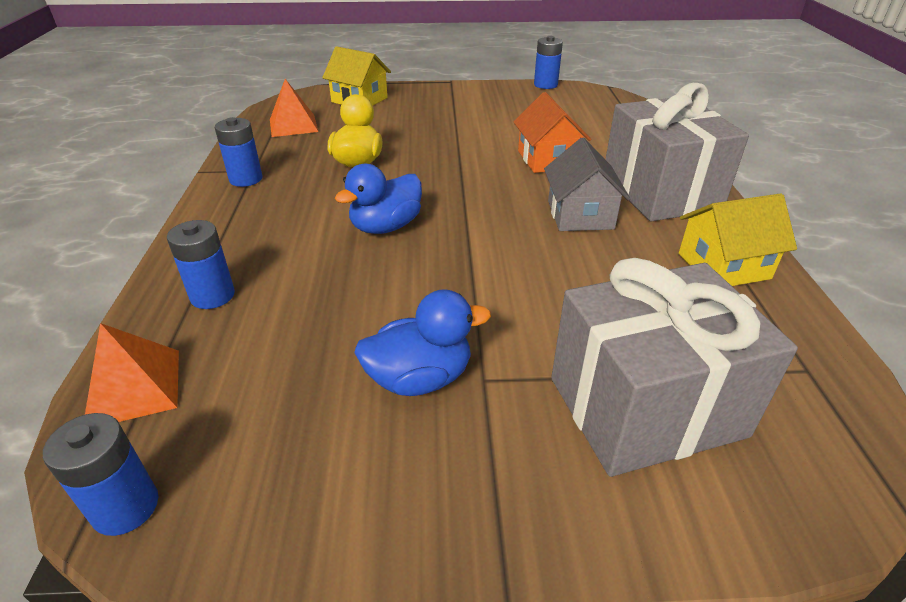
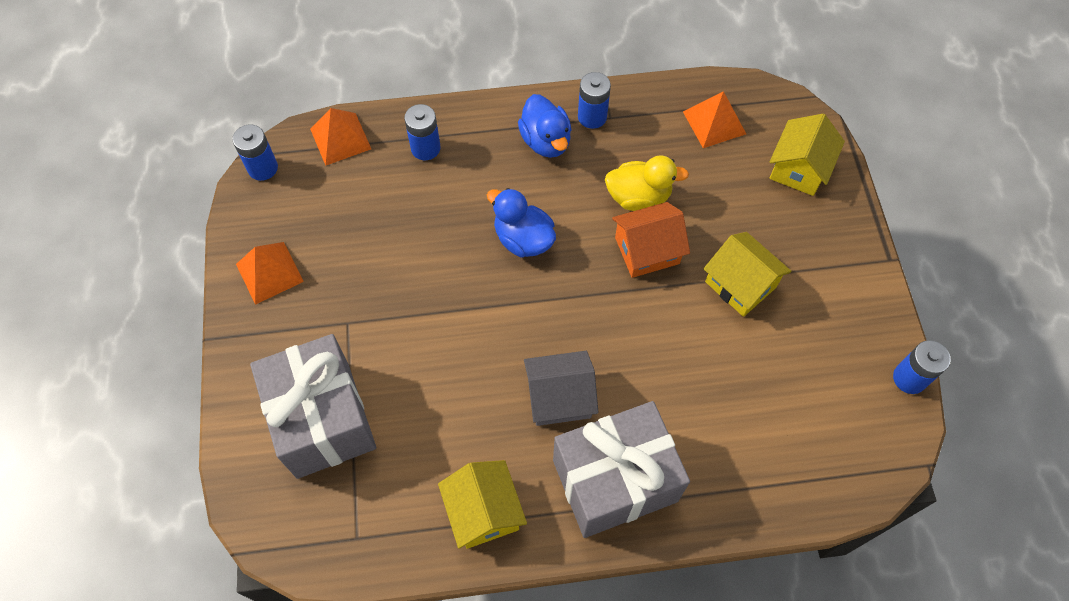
camera: 85 degrees right, 25 degrees up
blue duck [354,289,491,396] -> blue duck moved to [518,94,571,158]
orange house [514,92,591,173] -> orange house moved to [612,202,690,278]
none -> orange pyramid [236,242,304,305]
none -> yellow house [704,232,791,317]

